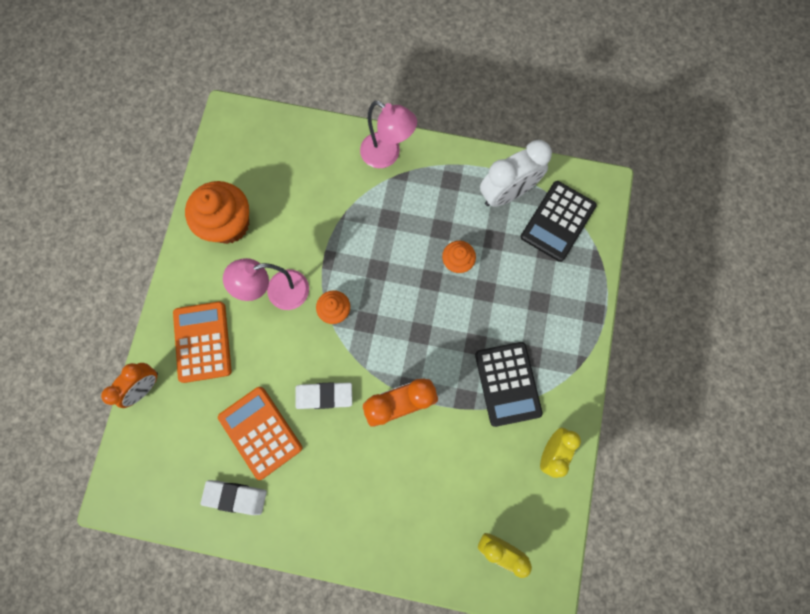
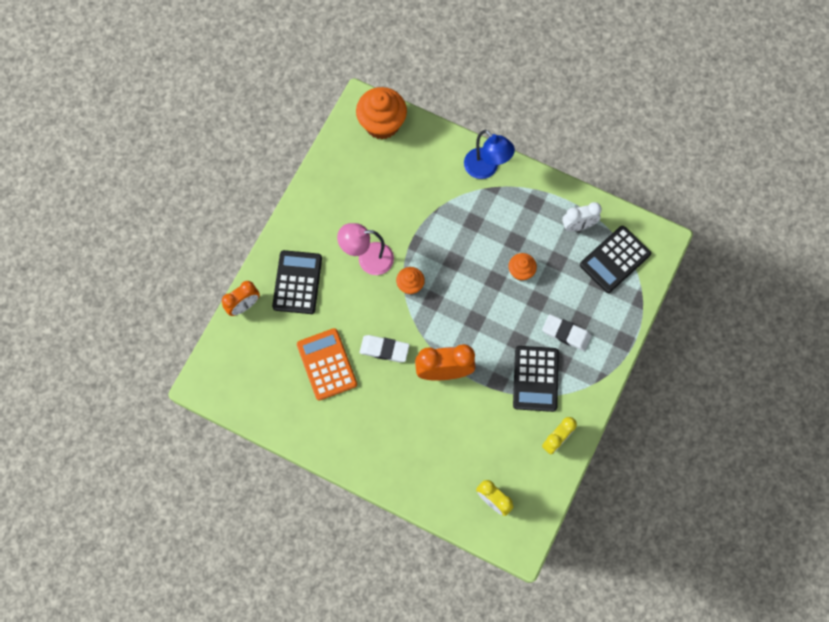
camera: 15 degrees right, 5 degrees down
orange calculator [173,302,232,383] -> black calculator [272,250,322,314]
orange cupcake [185,181,249,244] -> orange cupcake moved to [356,87,407,139]
white eraser [201,480,267,515] -> white eraser moved to [542,314,592,351]
pink lamp [360,101,417,168] -> blue lamp [464,130,515,179]
white clock [480,140,552,207] -> white clock [562,202,602,231], size x0.66

